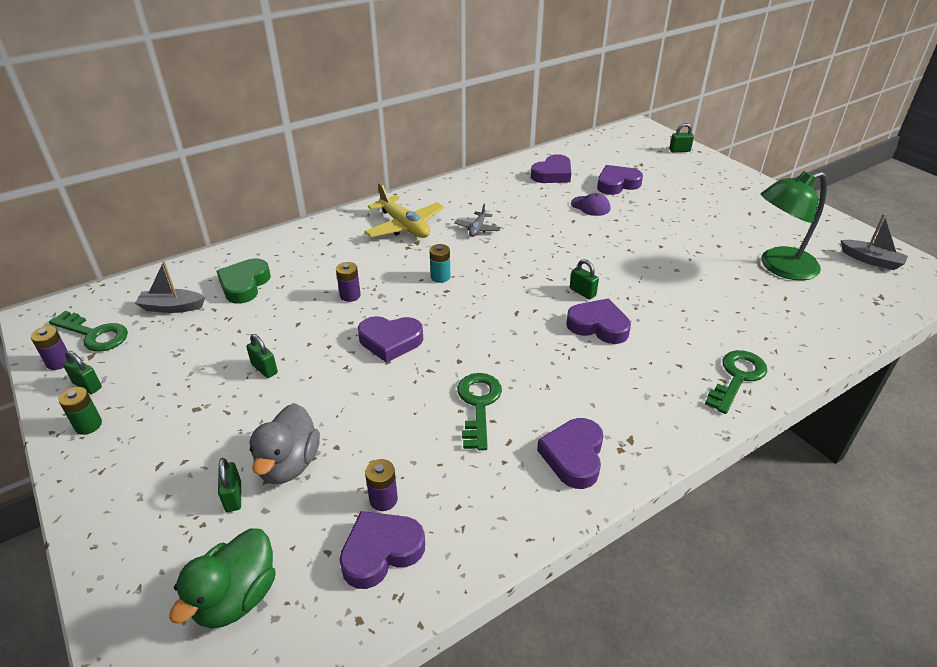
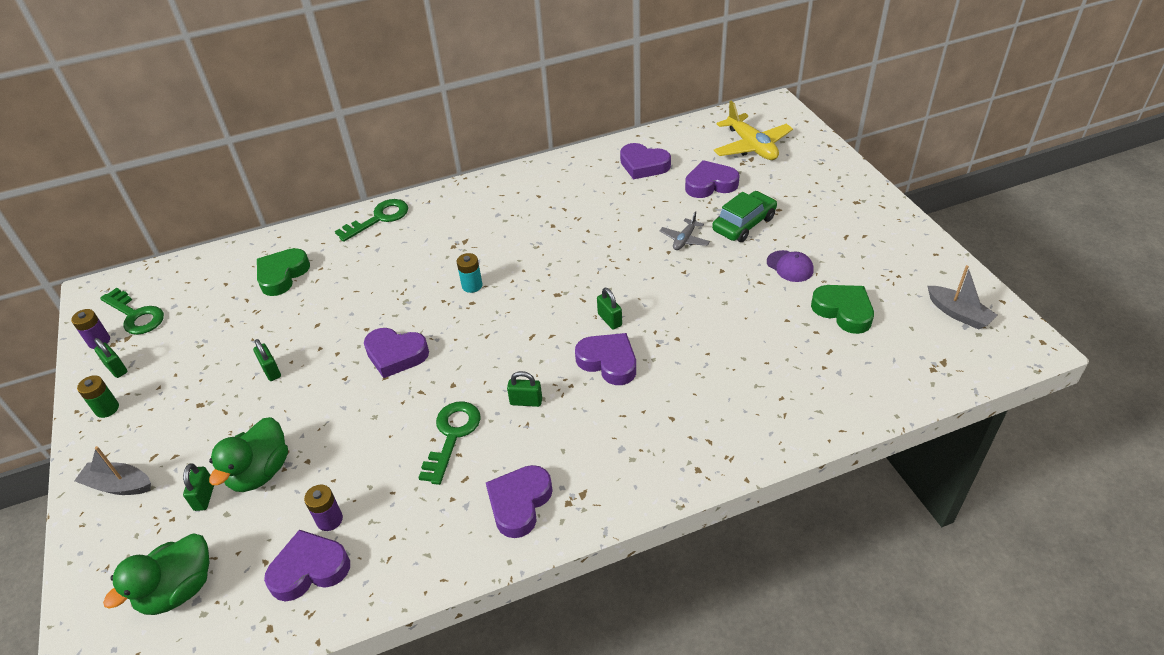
camera: 15 degrees right, 5 degrees up
grey boat [135,261,205,313] -> grey boat moved to [74,446,151,495]
grey duck [249,403,320,484] -> green duck [209,417,288,492]
purple battery [336,262,361,302] -> none
yellow plane [364,183,444,238] -> yellow plane moved to [714,101,793,160]
grey plane [454,204,501,237] -> grey plane moved to [660,211,710,250]
purple heart [531,154,571,183] -> purple heart turned 60 degrees clockwise [620,143,671,179]
purple cap [571,193,610,216] -> purple cap moved to [767,250,814,282]
green padlock [669,123,694,153] -> green padlock moved to [507,371,542,407]
green key [705,350,767,414] -> green key moved to [335,199,408,242]
green lamp [761,171,827,280] -> green heart [811,285,874,334]
none -> green car [712,191,777,242]

